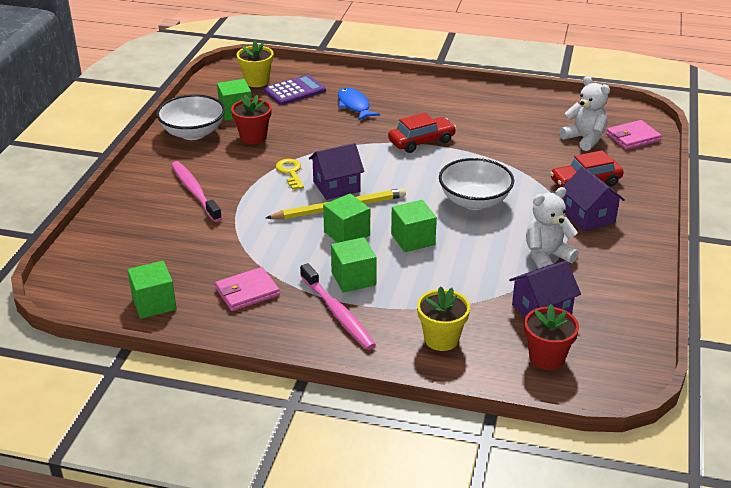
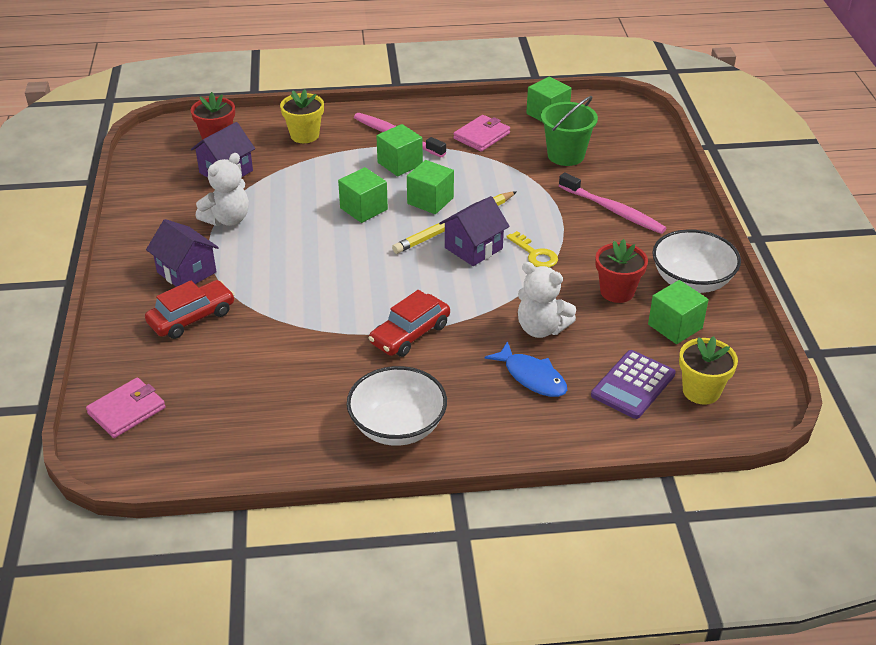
camera: 160 degrees right, 5 degrees up
white bowl [439,158,514,210] -> white bowl moved to [347,366,447,446]
white teddy bear [559,76,610,151] -> white teddy bear moved to [518,262,576,338]
none -> green bucket [541,96,598,166]

